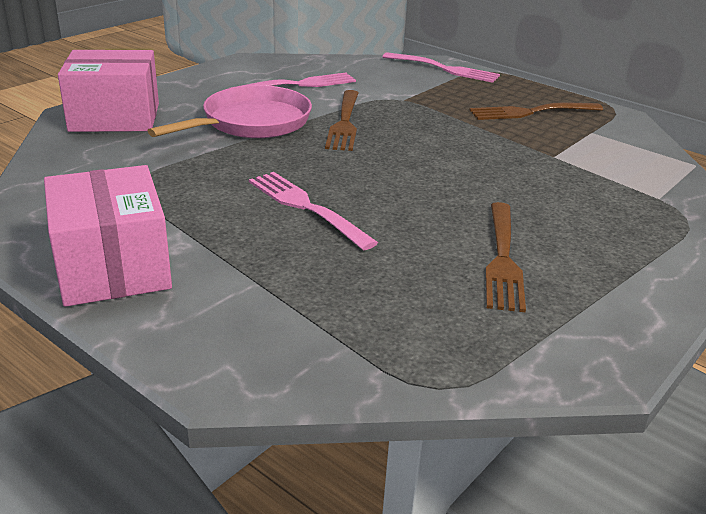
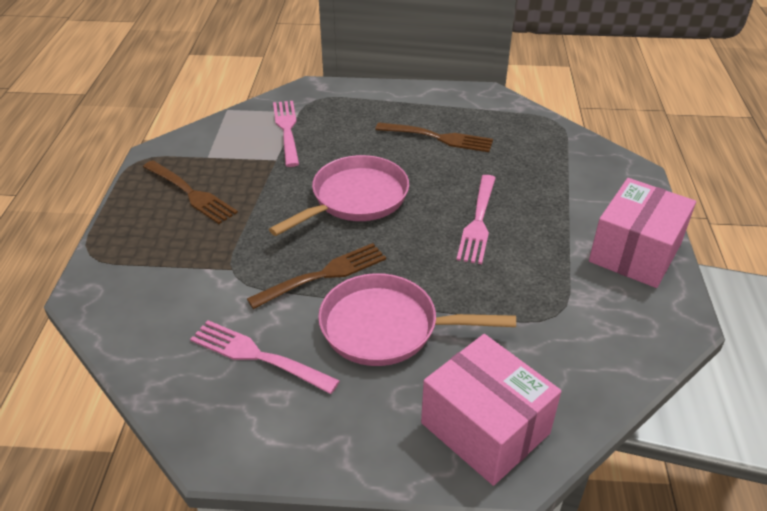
camera: 125 degrees left, 10 degrees up
pink fork [383,52,500,83] -> pink fork moved to [273,101,299,167]
brown fork [485,202,526,312] -> brown fork turned 45 degrees clockwise [375,122,493,152]
none -> pink pan [269,155,409,236]

